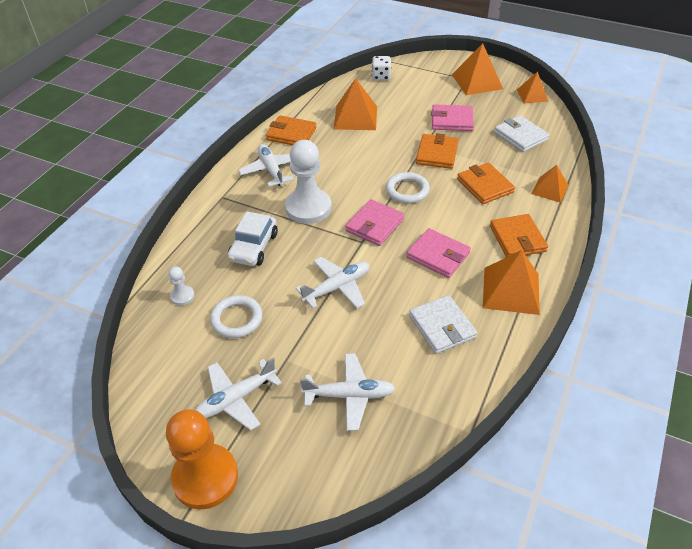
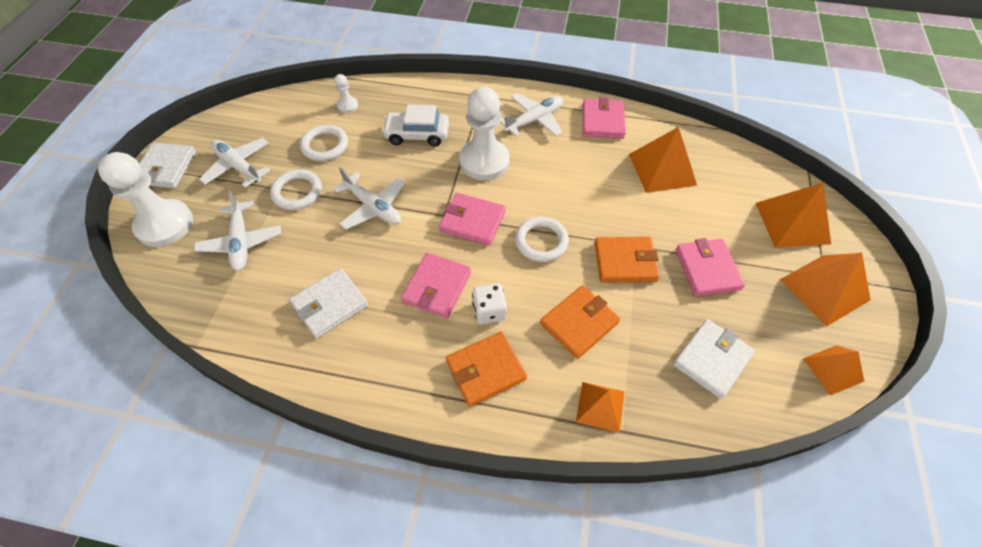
camera: 75 degrees right, 10 degrees up
orange pawn [166,409,238,510] -> white wallet [139,143,196,188]
orange wallet [266,115,316,145] -> pink wallet [583,97,626,139]
white dice [372,56,391,80] -> white dice moved to [472,283,507,324]
orange pyramid [483,250,540,315] -> orange pyramid moved to [756,183,831,248]
none -> white pawn [98,152,193,247]
none -> white ring [270,169,322,210]

